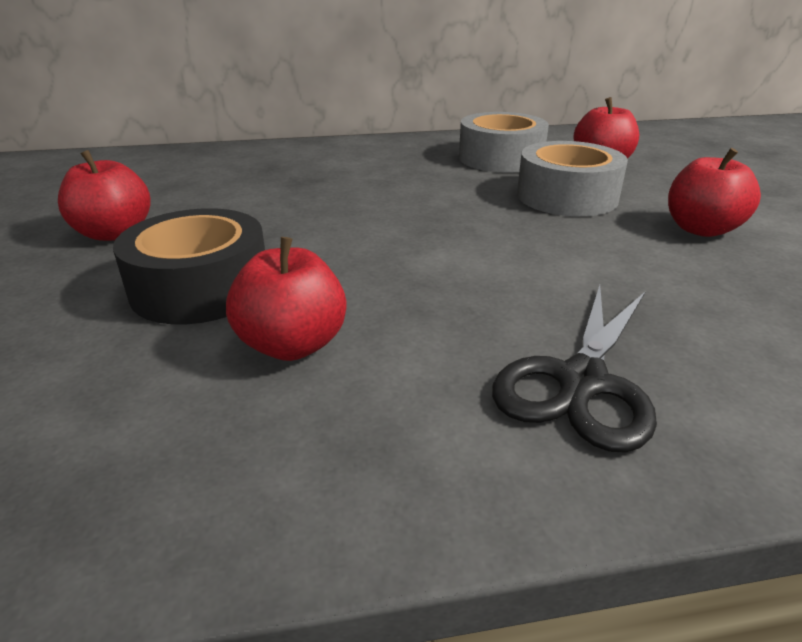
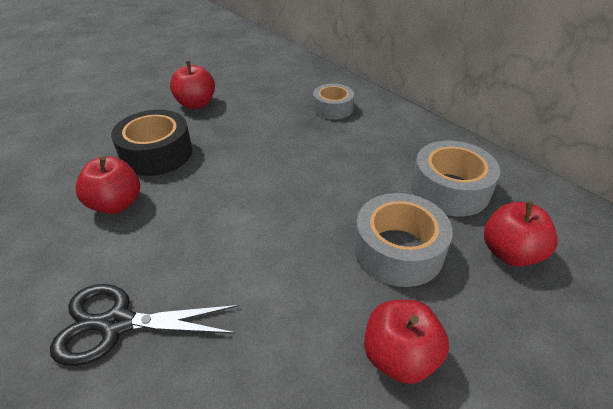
camera: 60 degrees right, 10 degrees up
none -> grey tape [313,84,354,119]

